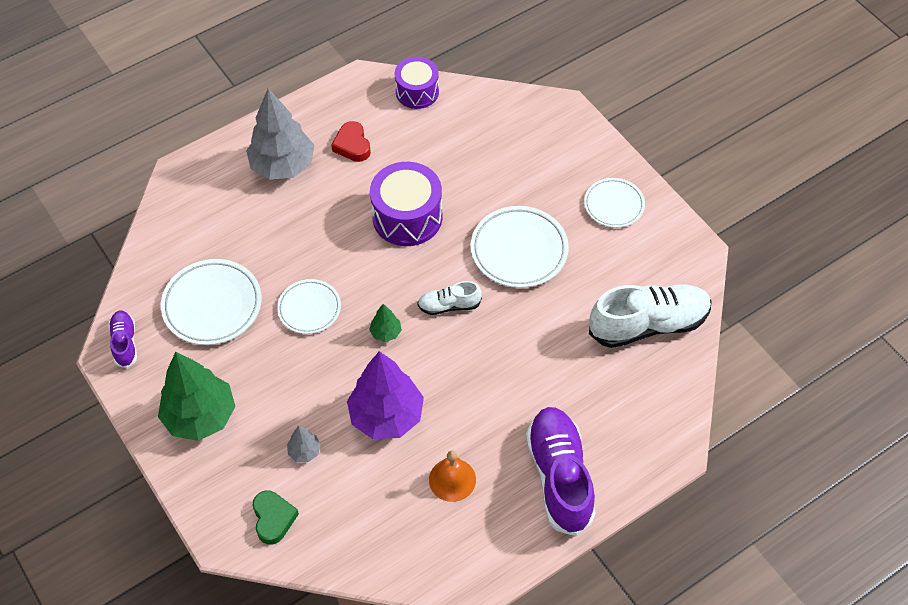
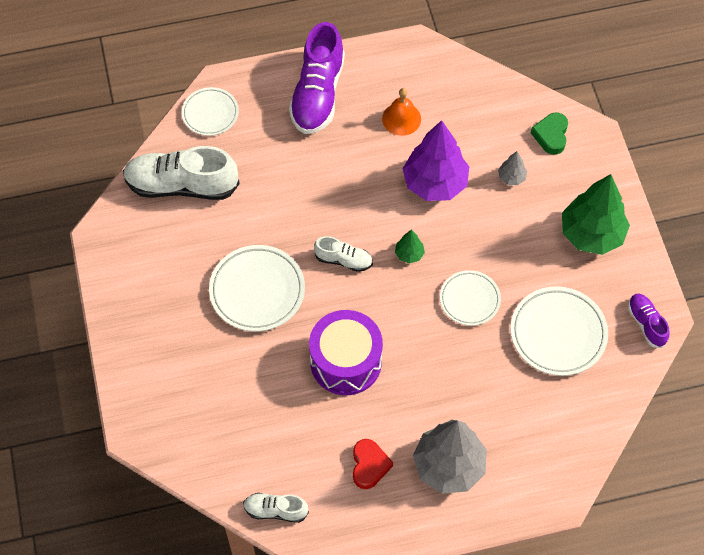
camera: 160 degrees left, 5 degrees up
purple shoe [108,311,137,368] -> purple shoe turned 150 degrees clockwise [628,293,670,348]
purple drum [395,57,439,109] -> white shoe [243,493,309,523]
white plate [584,178,645,228] -> white plate moved to [182,87,239,136]

